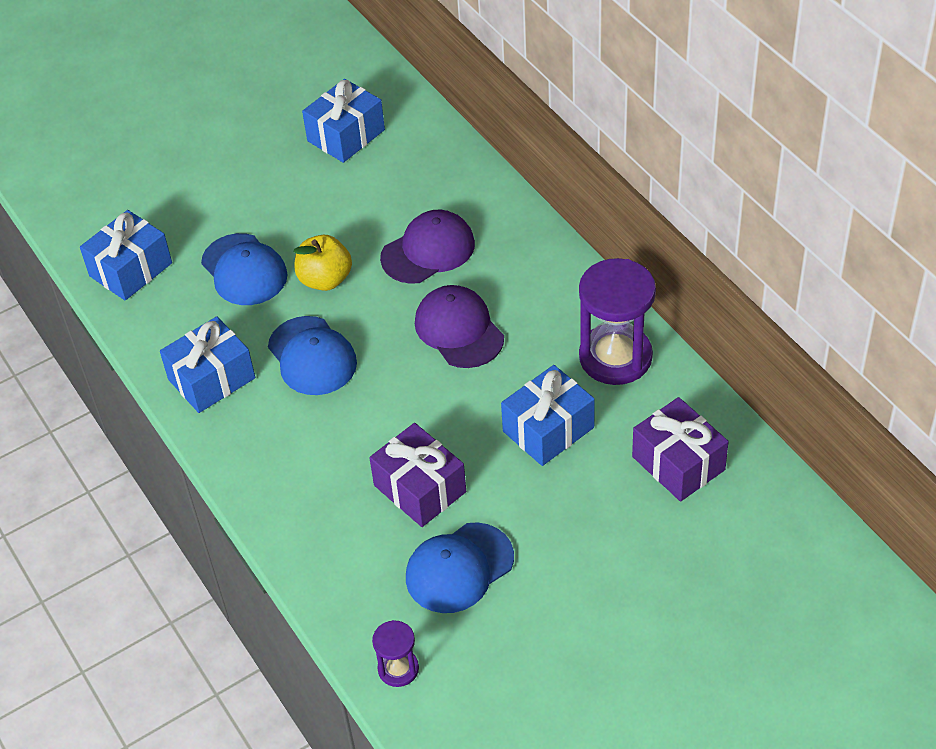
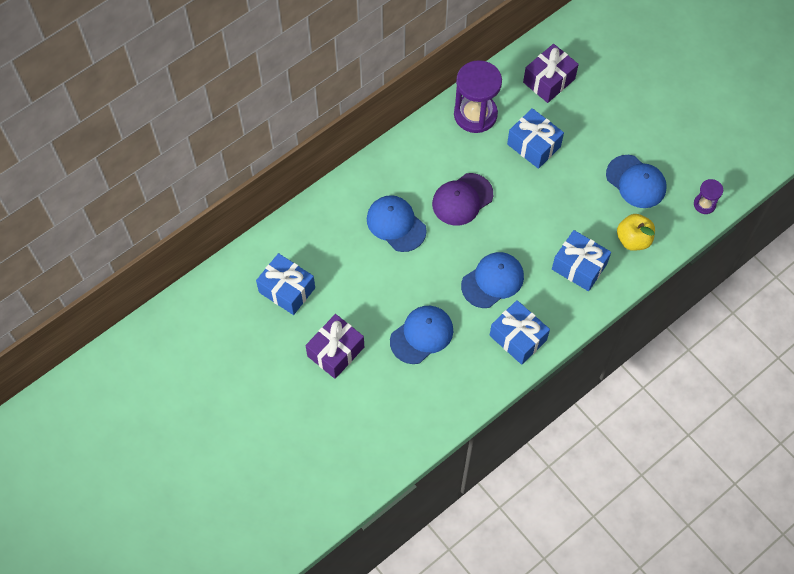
camera: 100 degrees left, 15 degrees up
blue gift [80,210,172,301] -> blue gift moved to [552,230,611,291]
yellow apple [294,235,352,291] -> yellow apple moved to [617,214,655,251]
purple gift [369,423,466,527] -> purple gift moved to [305,314,364,379]
purple cap [380,210,475,284] -> blue cap [367,195,427,252]

